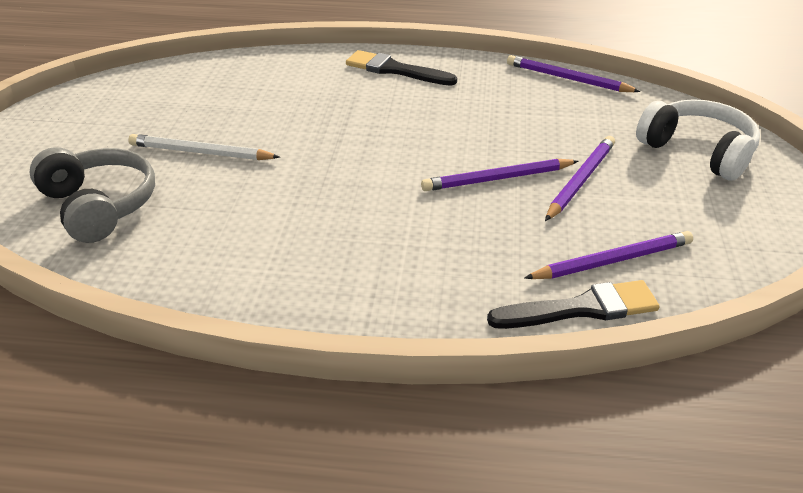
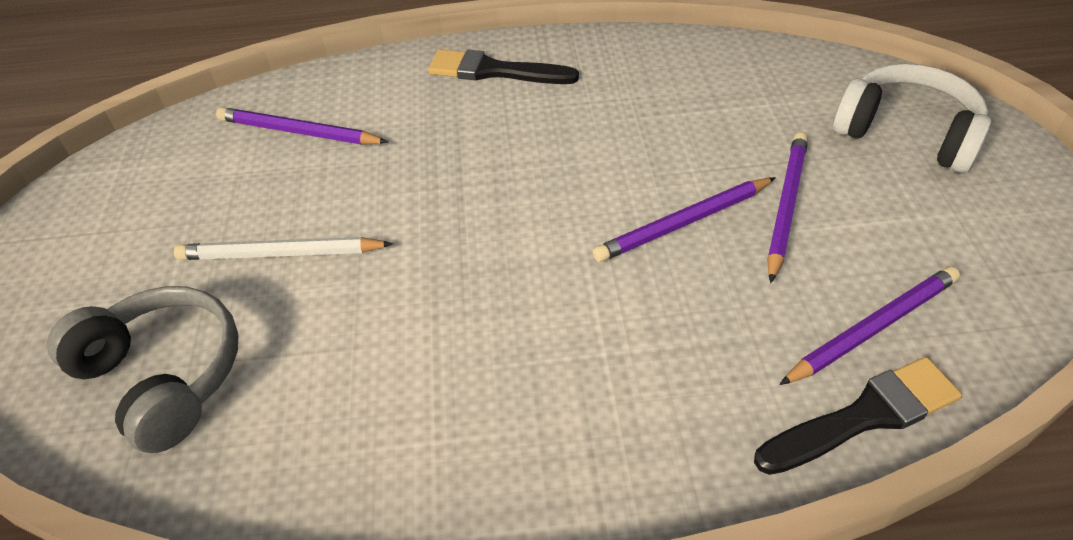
camera: 10 degrees left, 10 degrees up
purple pencil [507,55,641,92] -> purple pencil moved to [216,107,388,145]

